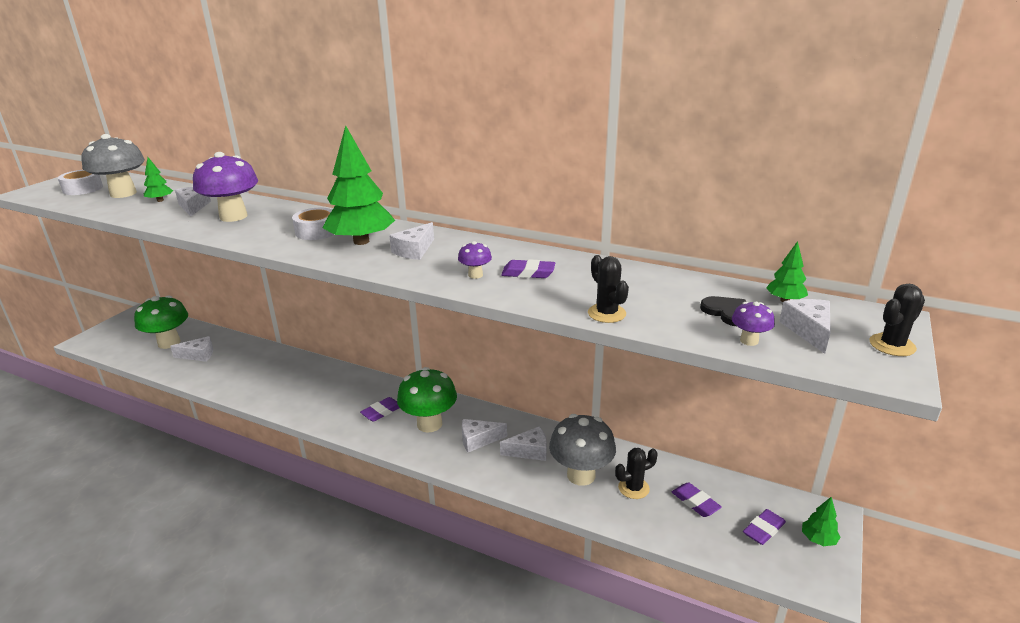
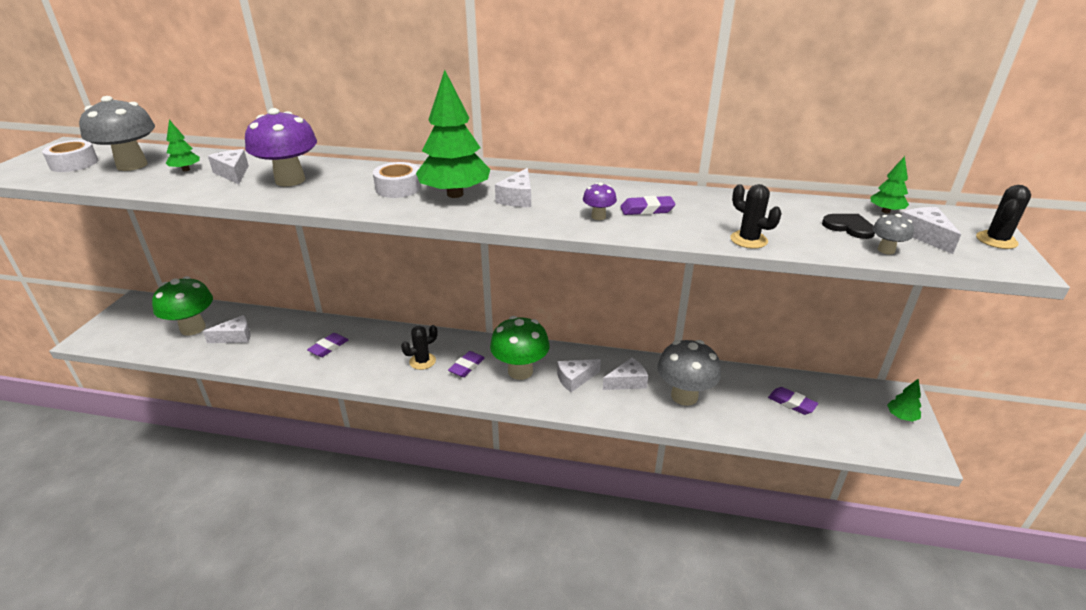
camera: 15 degrees left, 5 degrees up
black cactus [615,448,658,499] -> black cactus moved to [401,325,438,370]
purple mushroom [732,302,775,346] -> grey mushroom [872,214,914,254]
purple eraser [743,509,786,545] -> purple eraser moved to [307,333,348,357]

